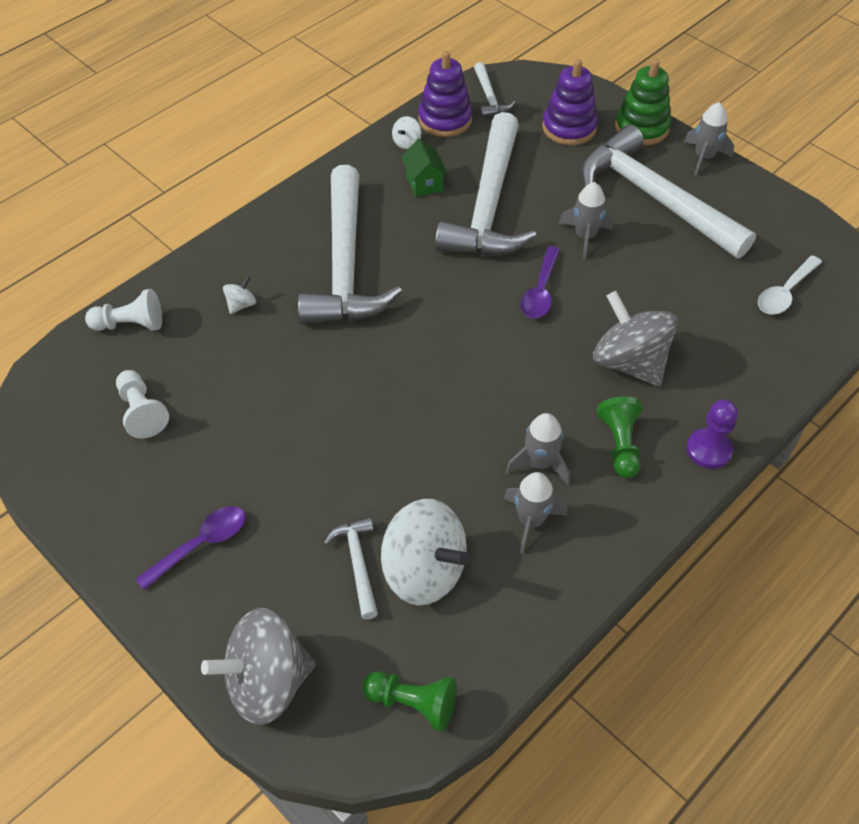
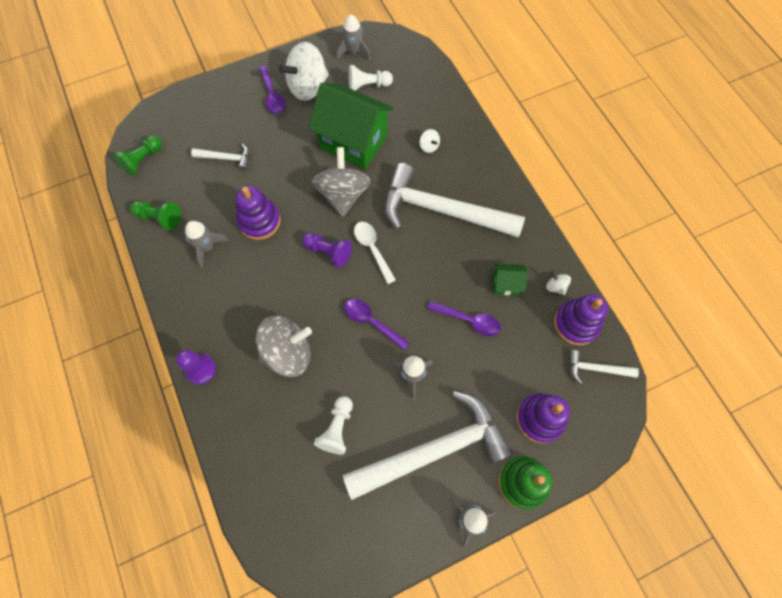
camera: 110 degrees right, 15 degrees up
white pawn [85,289,162,331] -> white pawn moved to [314,396,353,455]
grey spinning top [201,608,316,725] -> grey spinning top moved to [312,147,371,217]
white spinning top [381,499,469,605] -> white spinning top moved to [278,42,329,101]
white hammer [435,112,537,256] -> purple spoon [427,301,501,336]
grey rocket [506,413,570,485] -> grey rocket moved to [336,15,370,60]
green pawn [597,396,642,478] -> green pawn moved to [130,201,181,230]
white spoon [758,255,822,315] -> white spoon moved to [354,222,396,284]
none -> purple stacking toy [235,186,281,240]
none -> purple pawn [302,233,352,268]
none -> green house [308,83,394,170]

